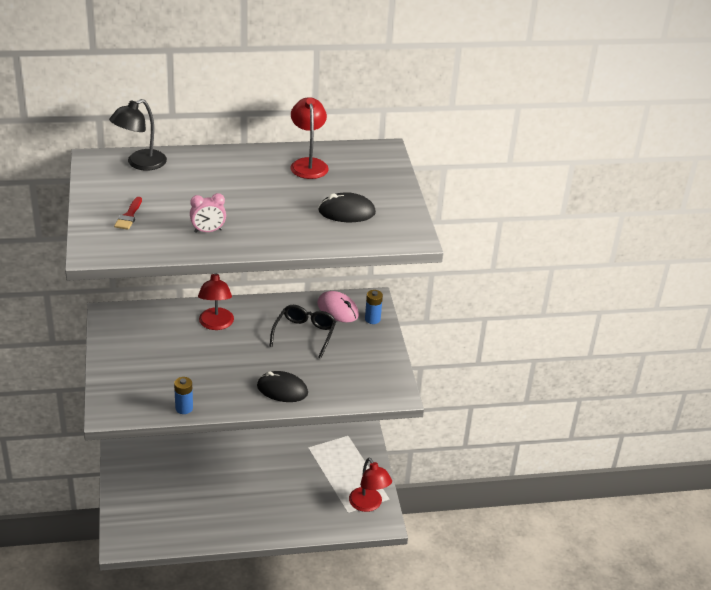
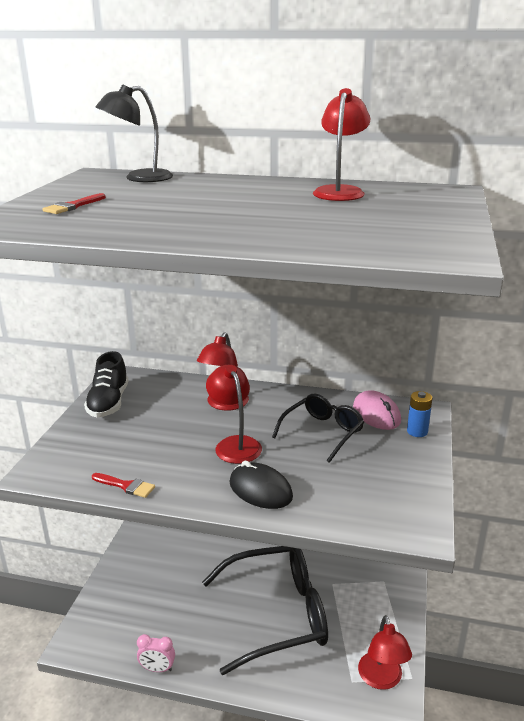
camera: 25 degrees right, 10 degrees down
blue battery [174,377,193,414] -> red brush [92,473,155,498]
pink clock [190,193,226,233] -> pink clock moved to [137,634,175,672]
black mouse [318,192,376,222] -> none
none -> black shoe [84,351,128,418]
none -> black glasses [202,546,328,675]
none -> red lamp [206,365,262,464]

